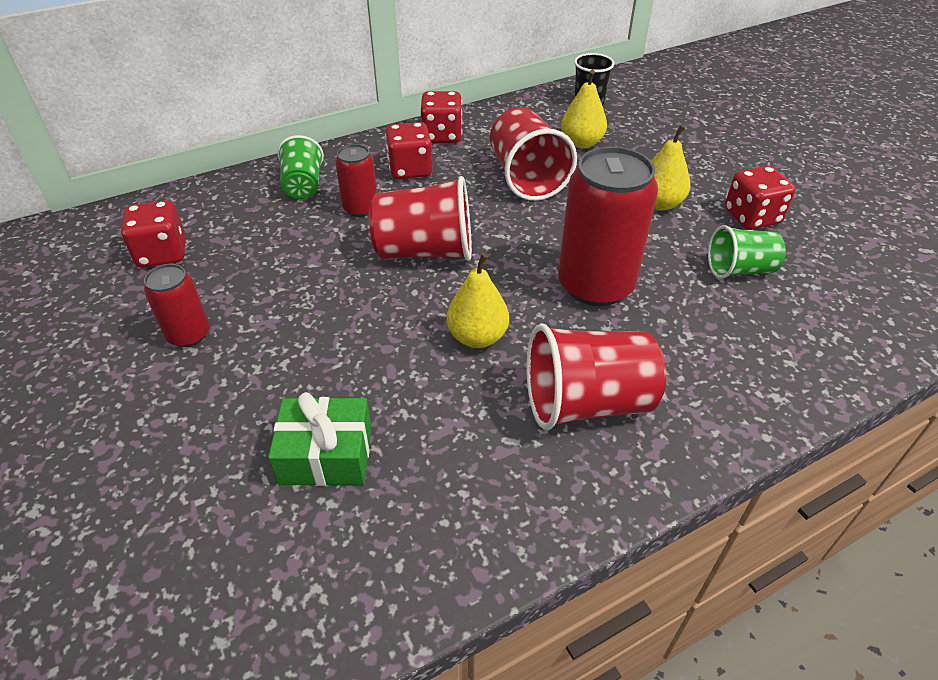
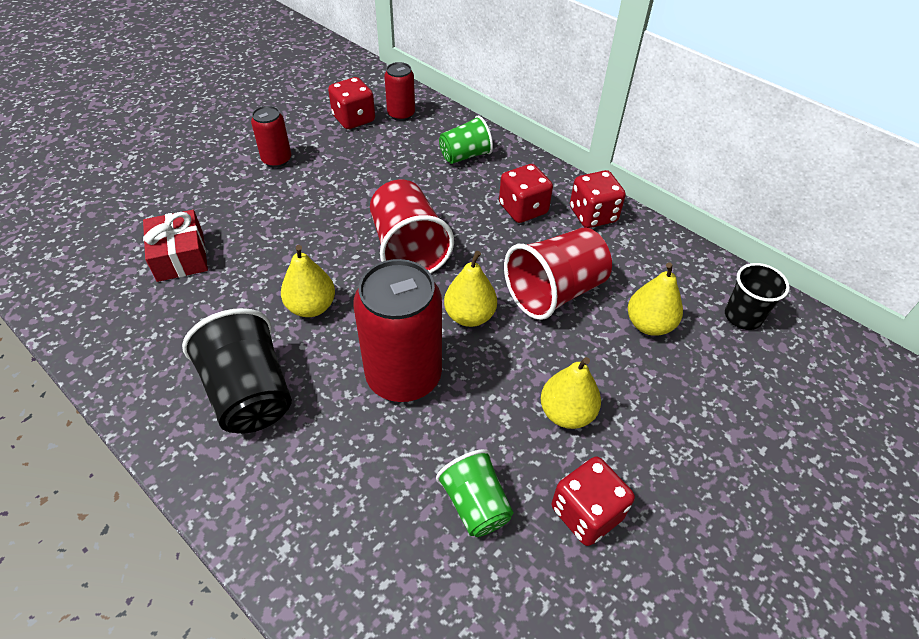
camera: 70 degrees right, 5 degrees up
green gift [268,392,372,486] -> red gift [143,210,208,282]
red can [335,144,377,217] -> red can moved to [384,62,415,121]
red cup [527,324,666,430] -> black cup [182,308,292,434]
none -> yellow pear [444,251,497,327]

